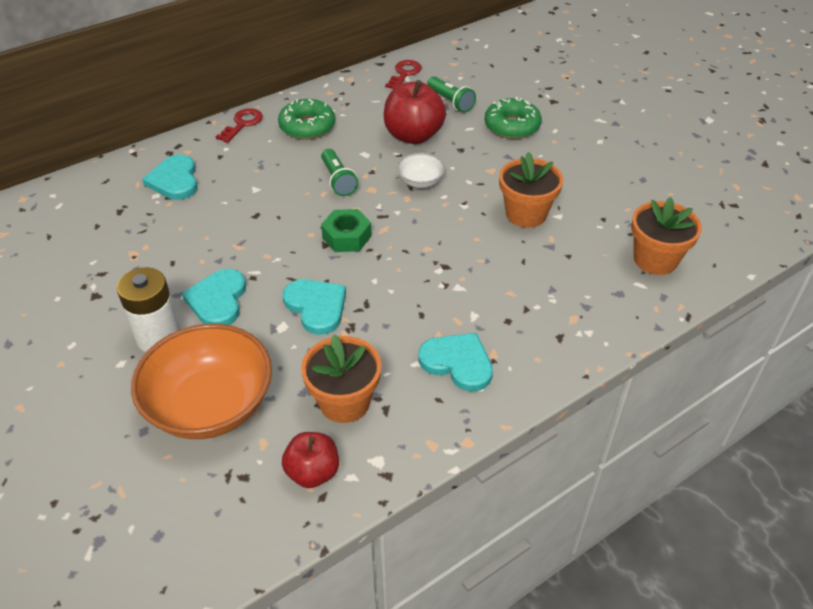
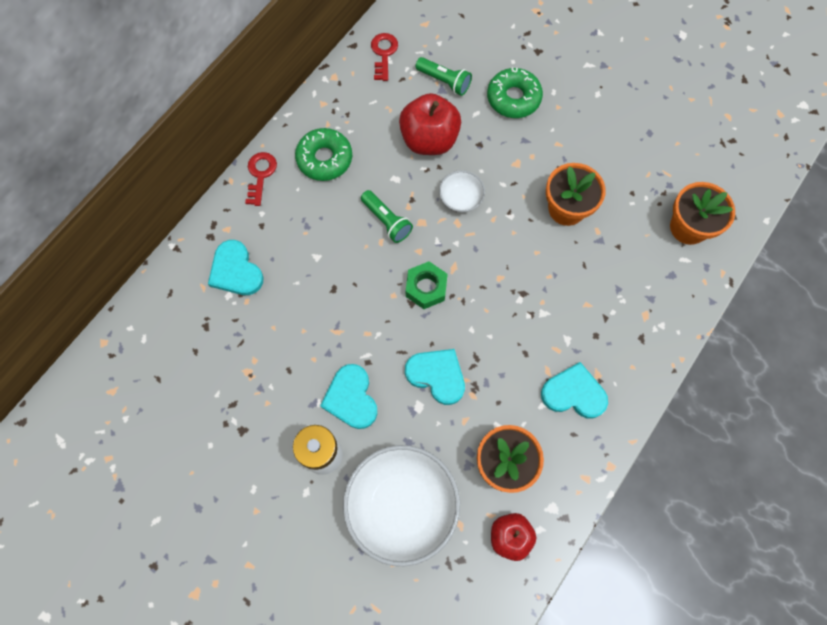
camera: 20 degrees left, 25 degrees up
orange bowl [131,324,272,439] -> white bowl [343,445,460,566]

